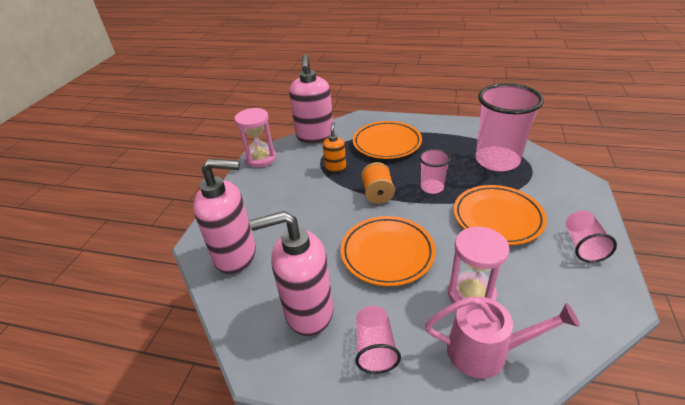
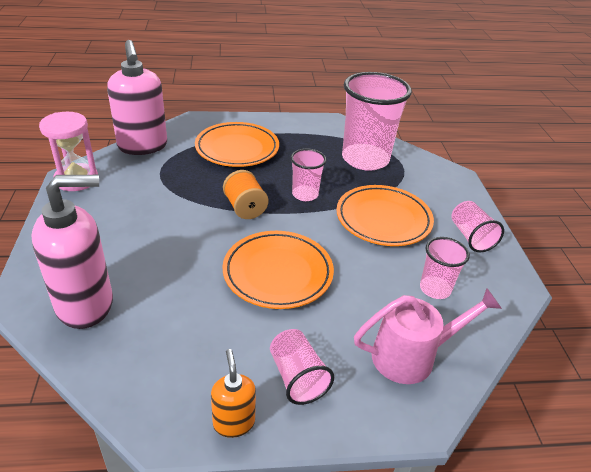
camera: 25 degrees left, 0 degrees up
pink soap dispenser [250,211,333,336] -> none
orange soap dispenser [323,122,346,173] -> orange soap dispenser moved to [211,349,256,438]
pink hourglass [448,227,510,303] -> none
none -> pink cup [420,237,470,299]

